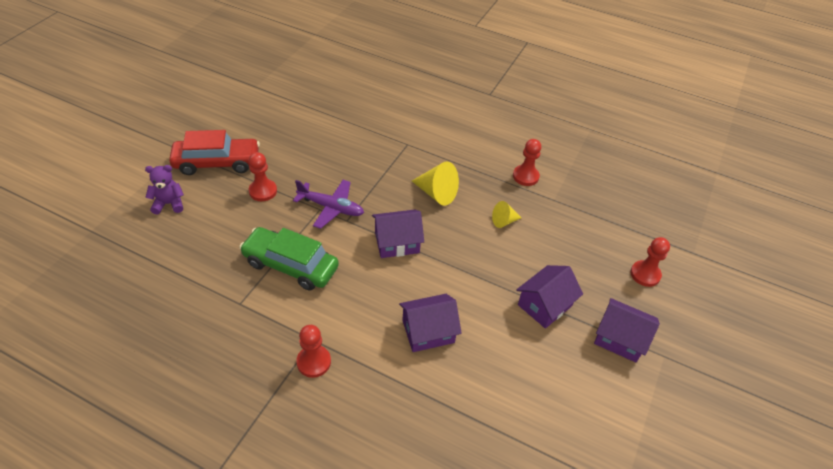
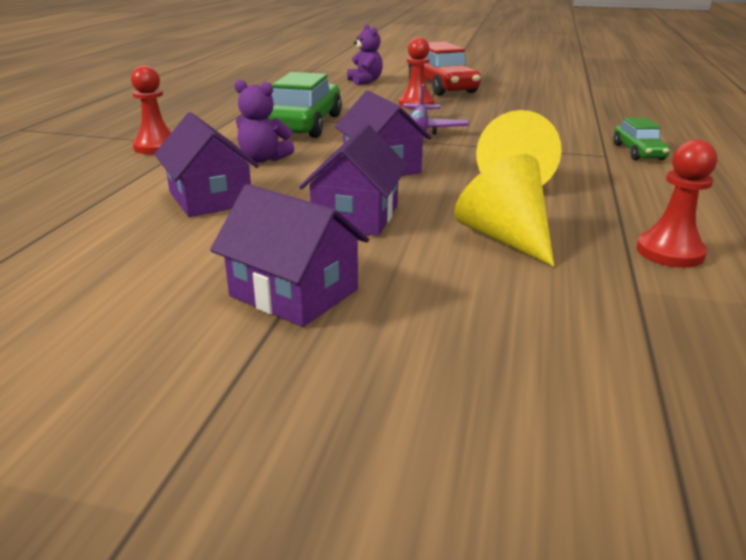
camera: 80 degrees right, 20 degrees down
yellow cone [492,201,521,228] -> yellow cone [454,154,554,267], size x1.65
purple house [594,298,660,362] -> purple house moved to [299,124,408,236]
red pawn [630,237,670,287] -> none
none -> purple teddy bear [234,80,294,163]
none -> green car [613,117,670,160]

